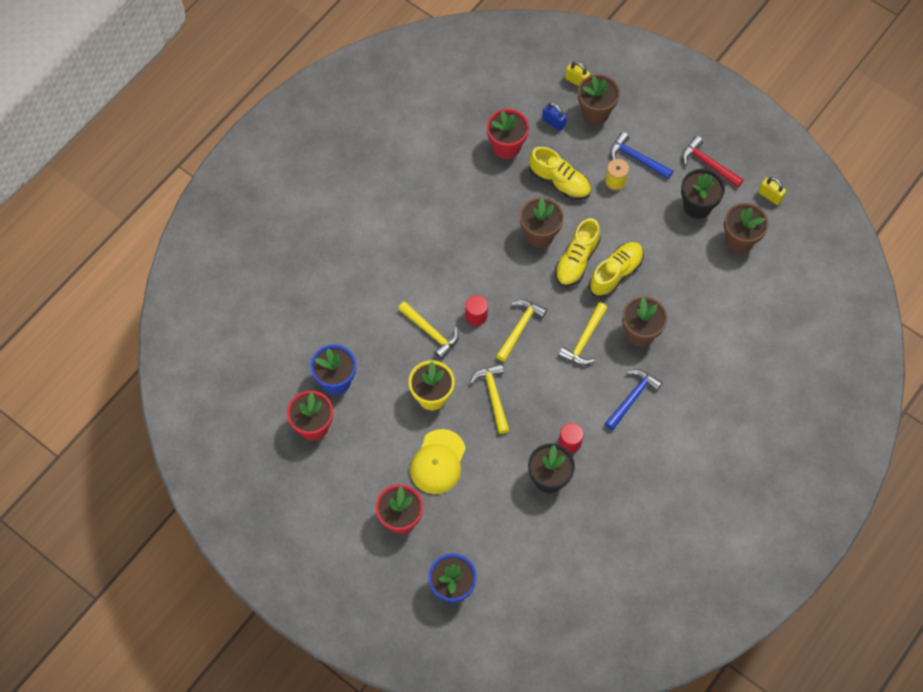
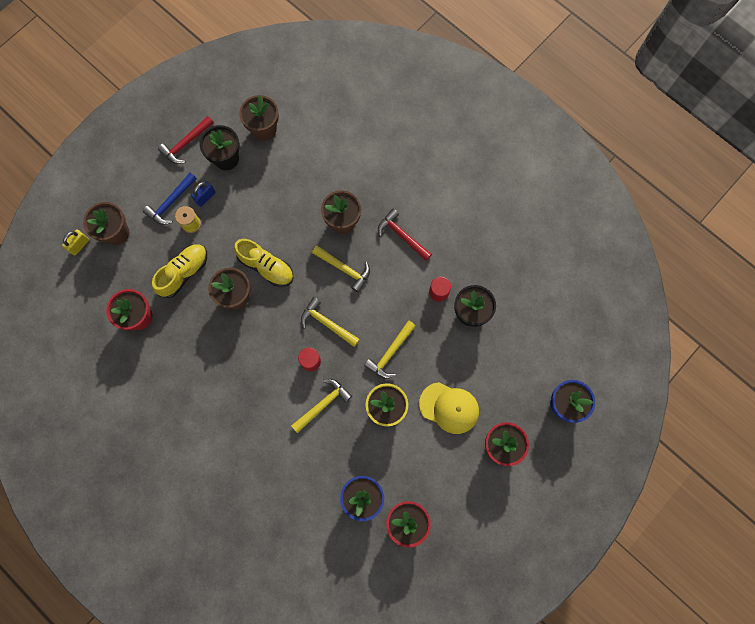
camera: 85 degrees left, 10 degrees up
yellow hammer [470,363,509,434] -> yellow hammer turned 45 degrees counterclockwise [364,320,416,379]
blue padlock [542,103,567,131] -> blue padlock moved to [191,181,215,207]
yellow shoe [589,242,644,298] -> none
blue hammer [605,369,663,430] -> red hammer [378,209,432,261]
yellow padlock [759,177,786,205] -> none

